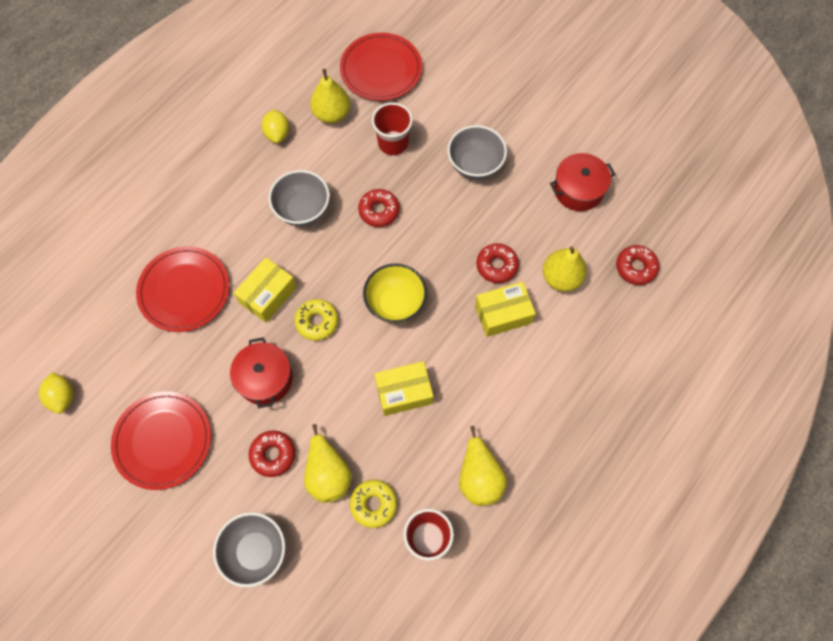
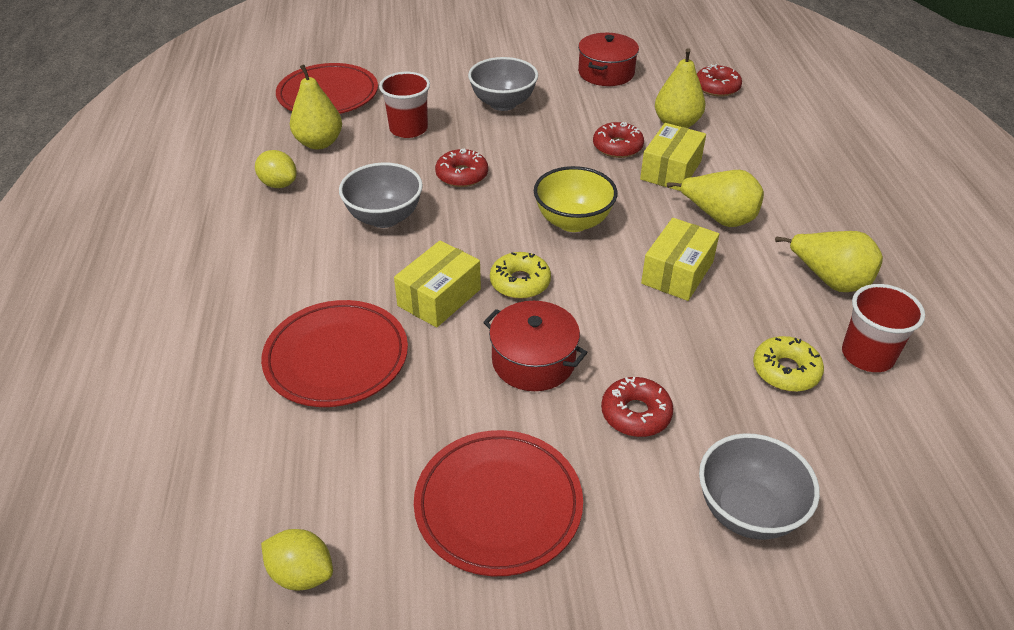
camera: 45 degrees left, 25 degrees down
yellow box [234,257,297,323] -> yellow box turned 45 degrees clockwise [394,240,481,328]
yellow pear [304,424,352,503] -> yellow pear moved to [667,170,764,227]

